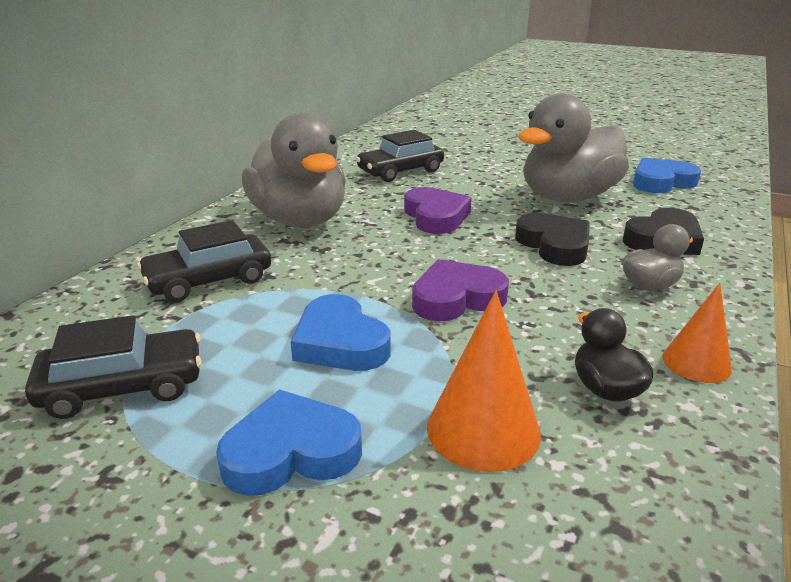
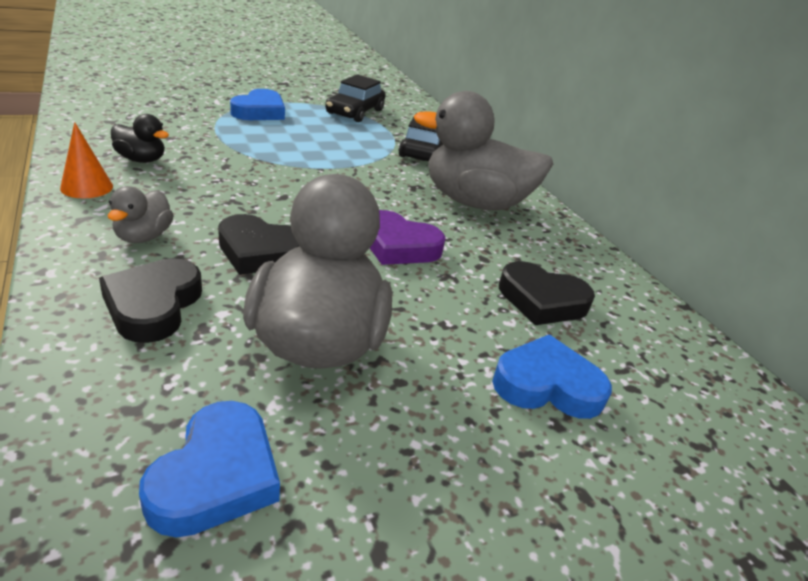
camera: 125 degrees right, 5 degrees up
blue heart [290,294,391,371] -> blue heart moved to [492,335,612,419]
black car [356,130,444,182] -> black heart [499,261,595,325]
purple heart [412,259,509,321] -> none
orange cone [427,291,541,472] -> none

